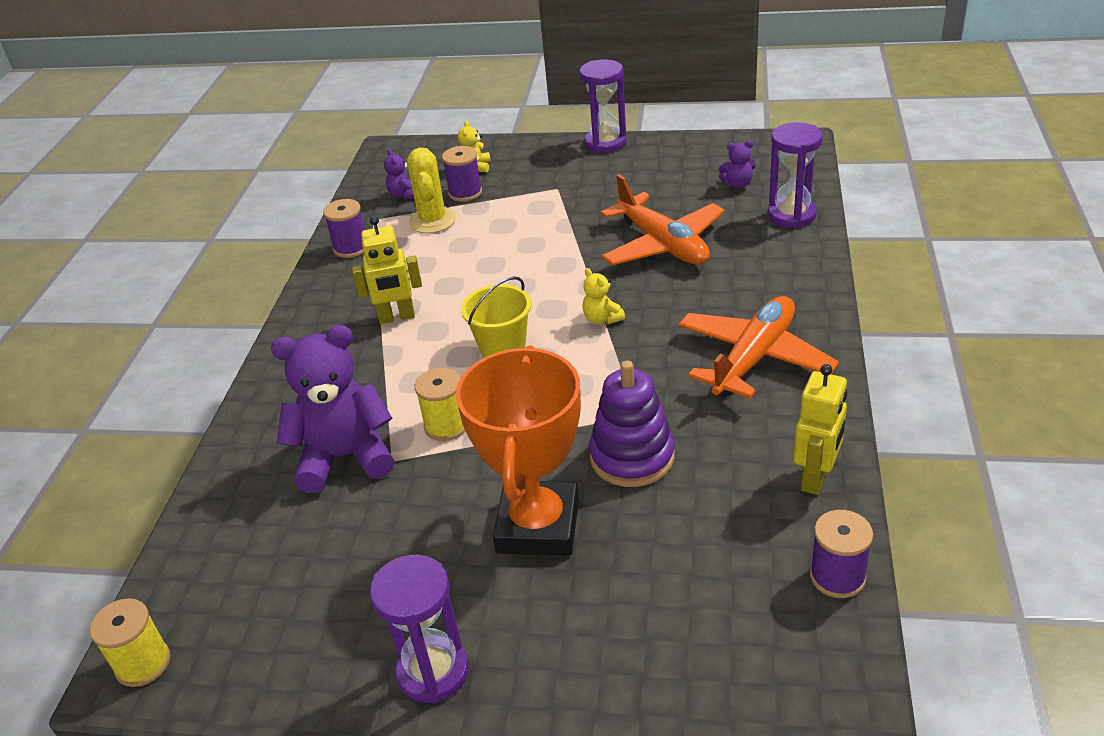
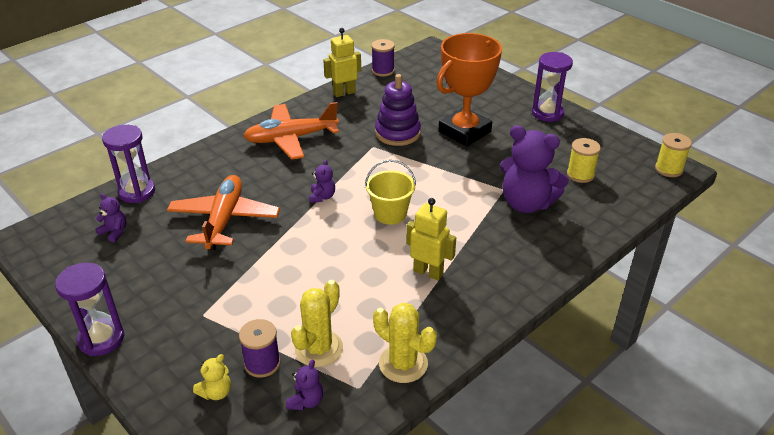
camera: 145 degrees left, 0 degrees up
purple spool [323,199,365,258] -> yellow cactus [373,303,437,383]
yellow spool [415,368,465,441] -> yellow spool moved to [567,138,601,183]
yellow teddy bear [582,268,625,324] -> purple teddy bear [309,160,335,203]

